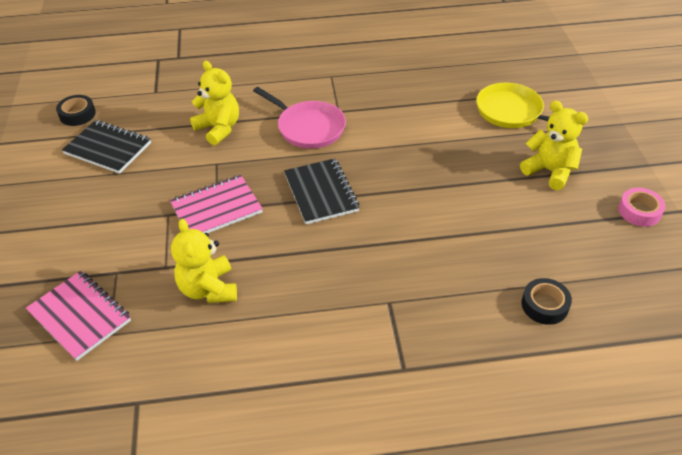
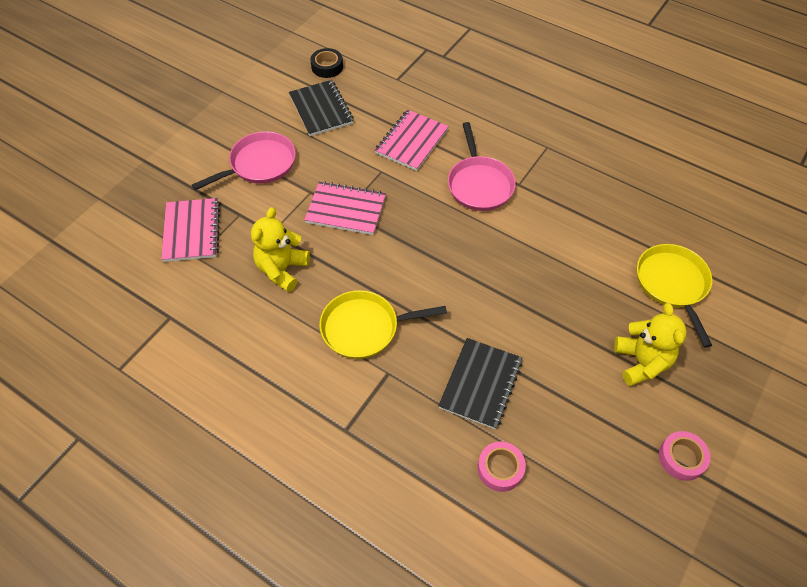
camera: 40 degrees right, 10 degrees up
yellow teddy bear [190,61,239,145] -> pink notebook [375,110,449,171]
black notebook [284,158,360,224] -> black notebook moved to [438,338,522,430]
black tape [521,278,572,325] -> pink tape [477,442,526,492]
none -> pink pan [192,131,296,190]
none -> yellow pan [320,290,447,359]

